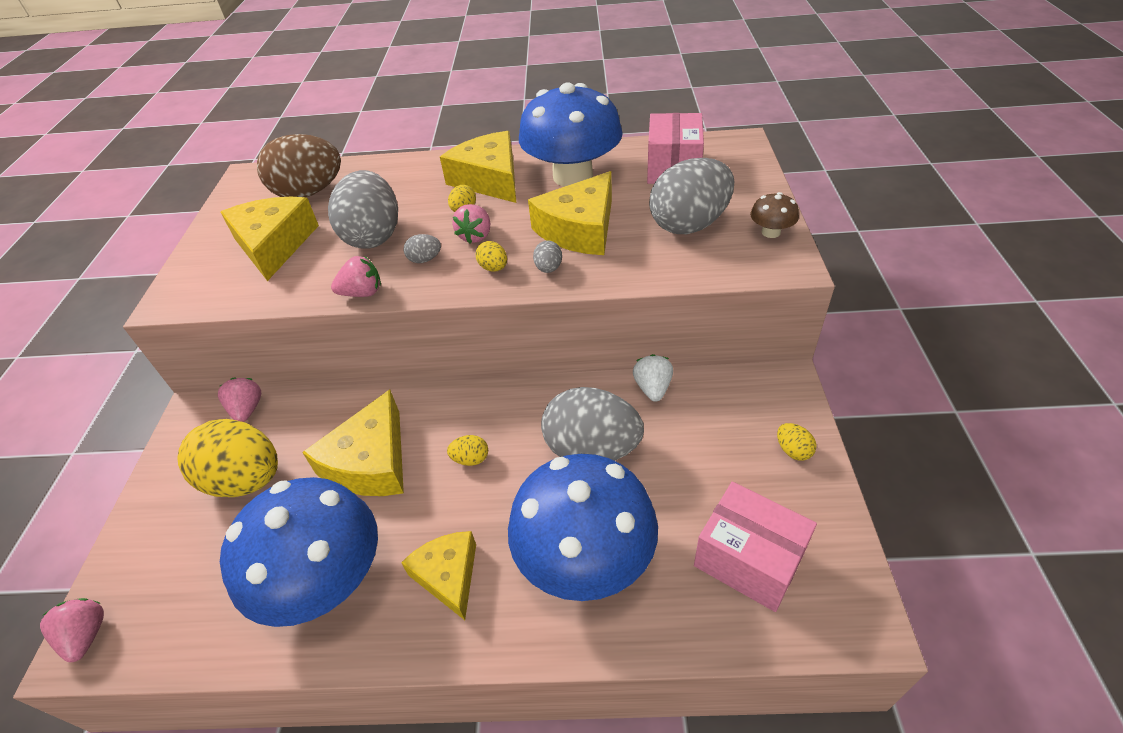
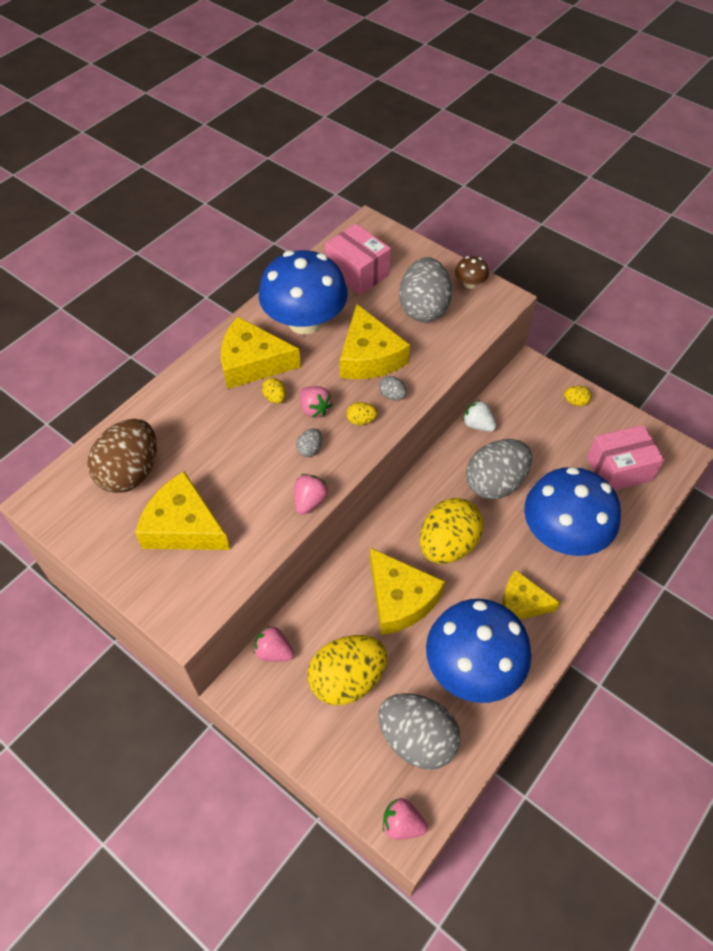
camera: 55 degrees left, 10 degrees up
grey egg [328,170,398,249] -> grey egg moved to [378,693,461,770]
yellow egg [447,435,488,466] -> yellow egg [420,498,483,564], size x2.46

